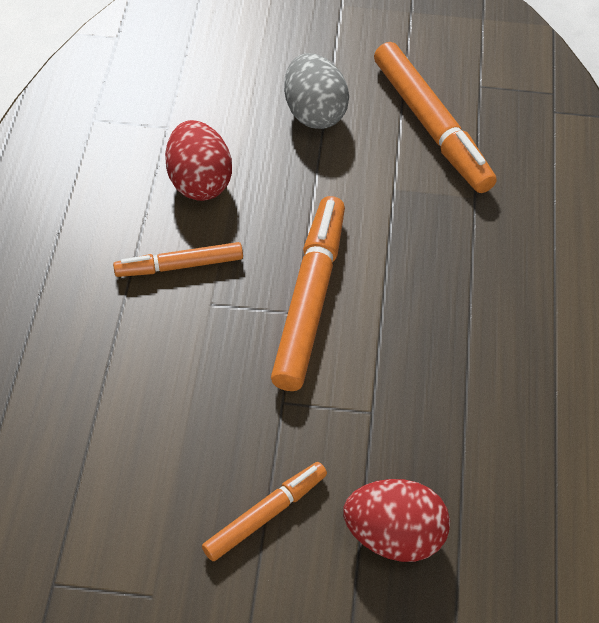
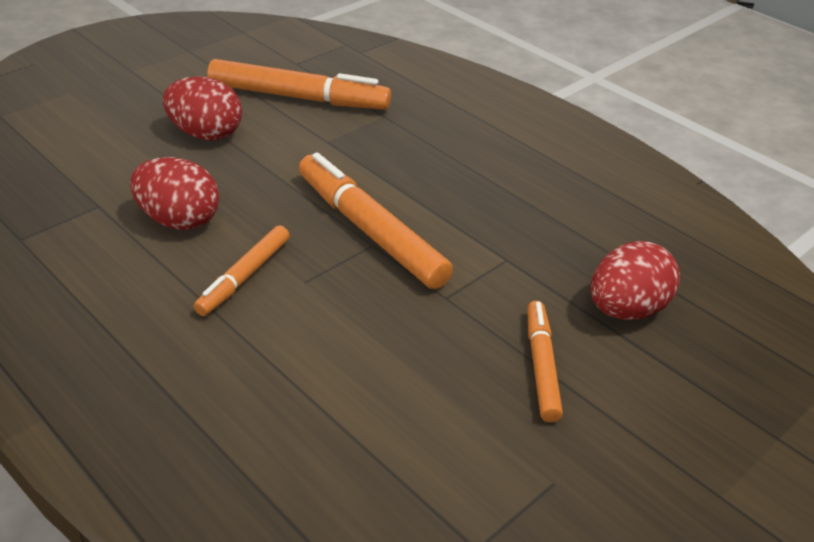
camera: 50 degrees left, 15 degrees down
grey egg [284,53,349,129] -> red egg [163,76,242,141]

